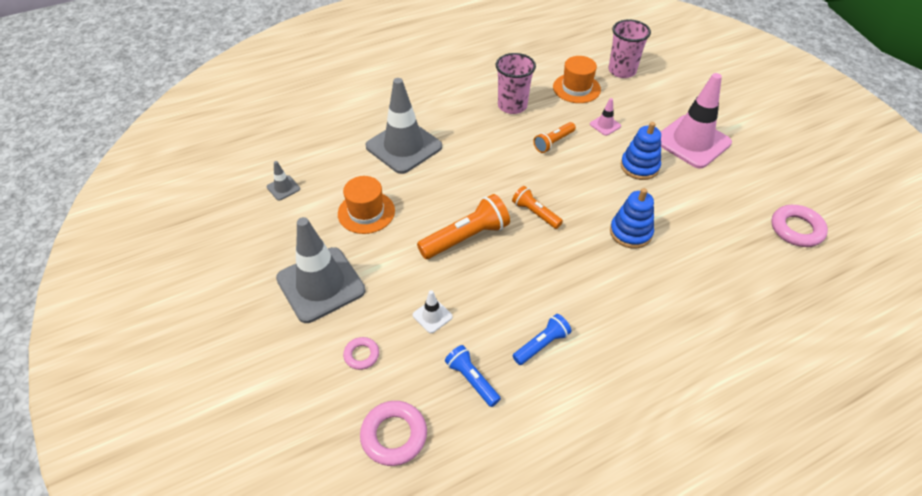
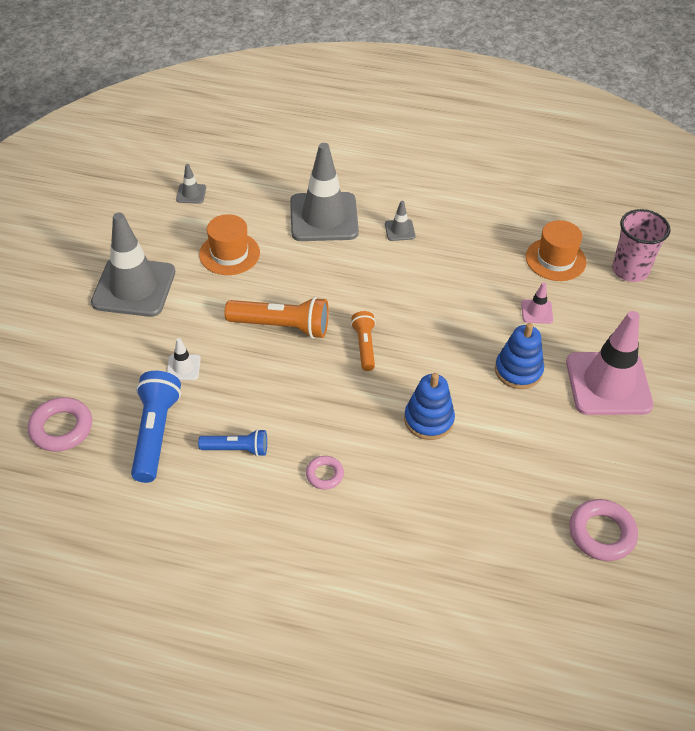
camera: 40 degrees right, 0 degrees up
pink ring [343,337,379,370] -> pink ring moved to [306,456,344,490]
blue flashlight [445,345,501,407] -> blue flashlight [131,371,181,483], size x1.67
pink cup [496,53,536,114] -> none
orange flashlight [533,122,576,153] -> none
none -> grey traffic cone [385,201,416,241]

